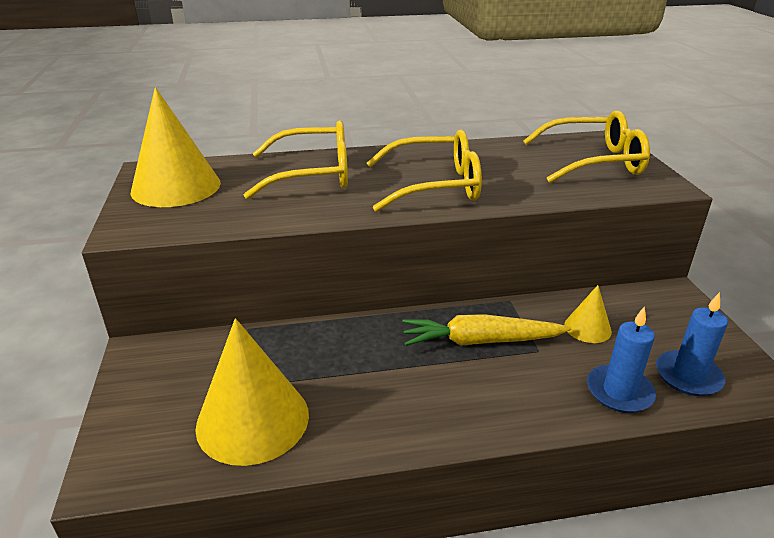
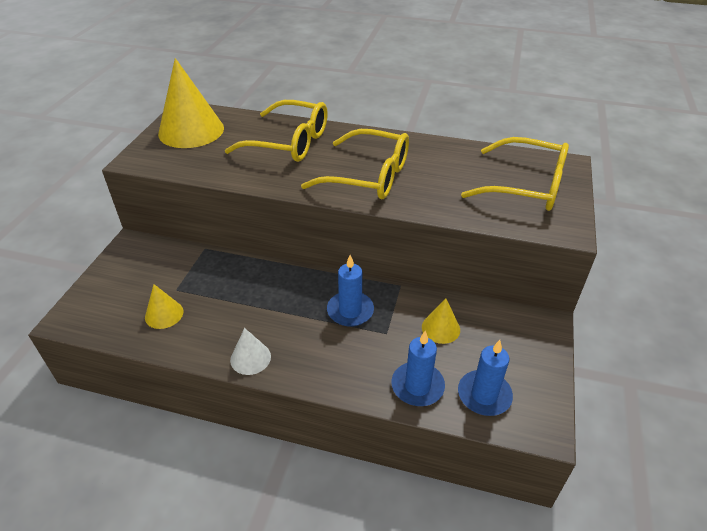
camera: 25 degrees right, 10 degrees up
yellow cone [195,318,309,466] -> yellow cone [145,284,183,329], size x0.49
yellow carrot [402,314,571,346] -> blue candle [327,255,374,327]
none -> white cone [230,328,271,375]

